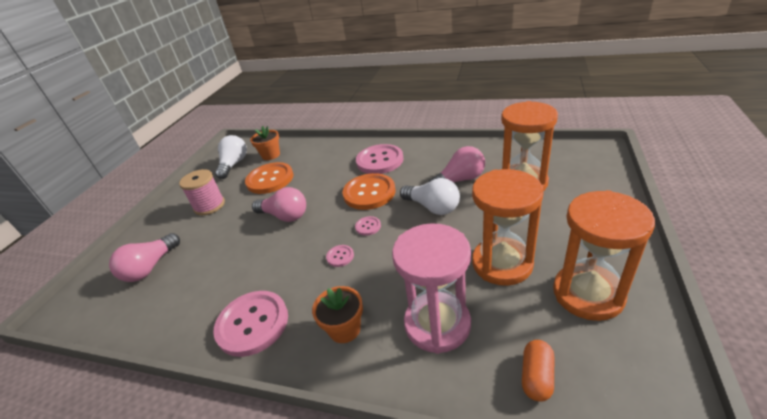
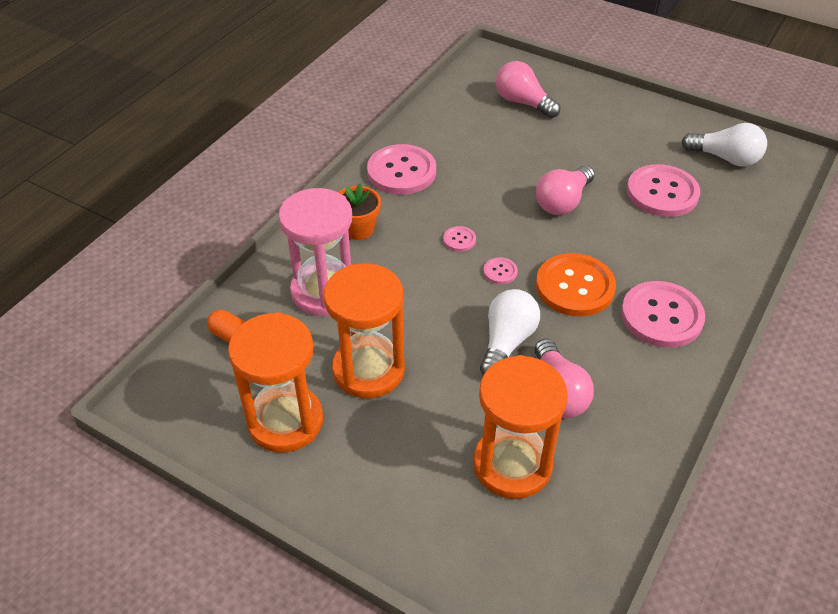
camera: 100 degrees right, 10 degrees up
pink spool [179,169,225,215] -> none
orange button [245,162,294,194] -> pink button [627,164,700,217]
orange flower pot [250,126,280,160] -> none
white light bulb [400,178,460,215] -> white light bulb turned 150 degrees clockwise [480,289,540,375]

